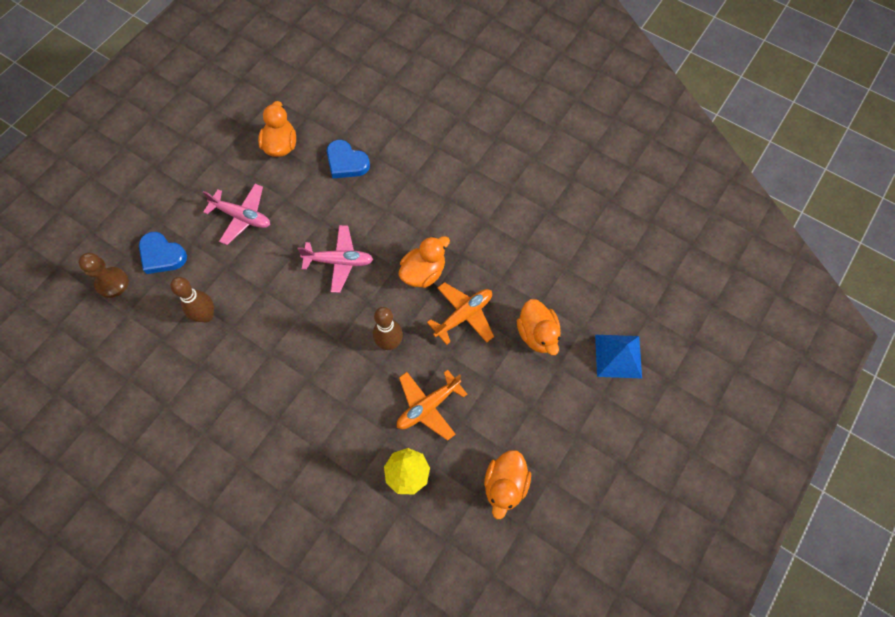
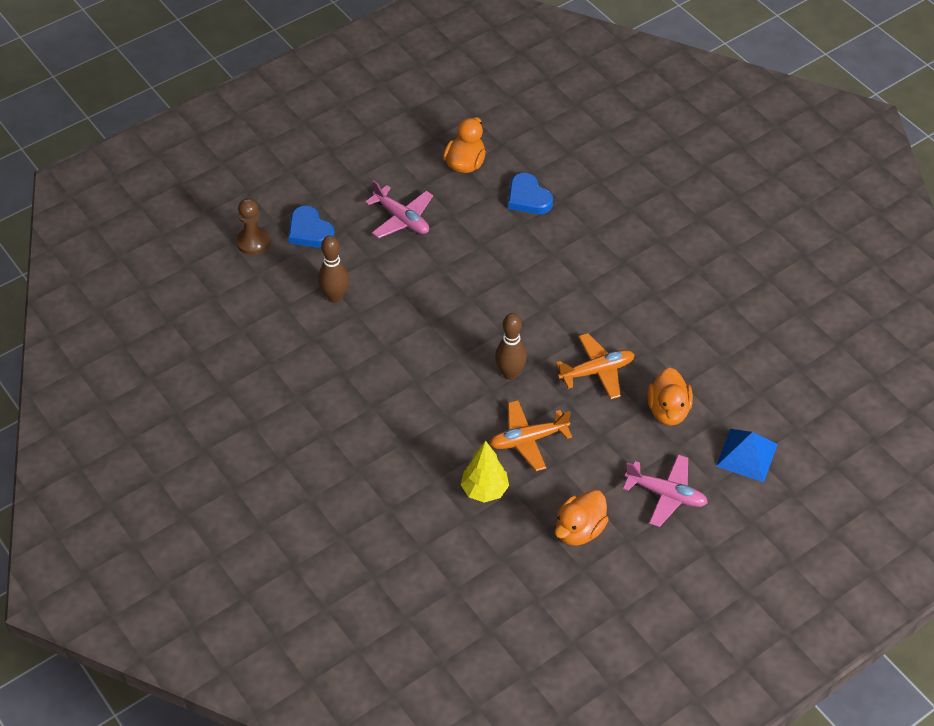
camera: 20 degrees right, 15 degrees down
pink plane [297,225,373,293] -> pink plane moved to [623,454,708,527]
orange duck [399,236,450,288] -> none

